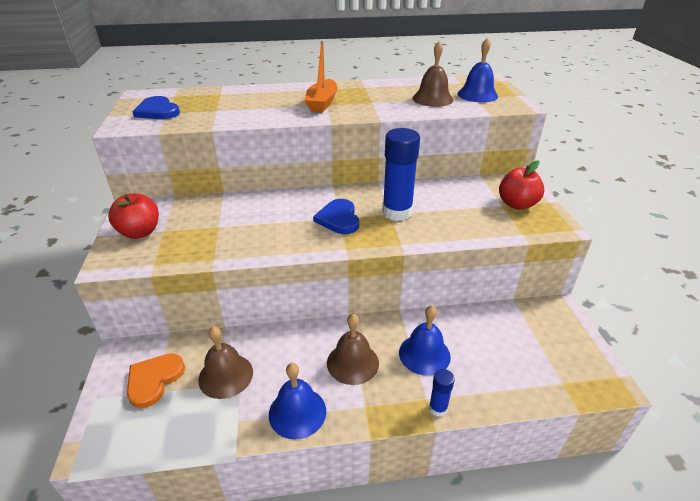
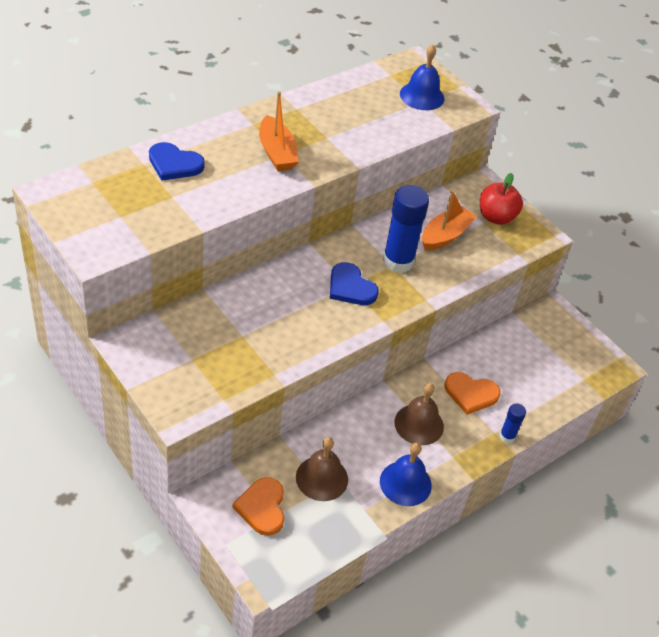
camera: 35 degrees left, 10 degrees up
red apple [108,194,159,239] -> none
blue heart [133,96,180,119] -> blue heart moved to [149,142,205,181]
blue bell [399,305,451,376] -> orange heart [445,372,501,415]
brown bell [412,41,453,107] -> none
none -> orange boat [422,190,477,251]

